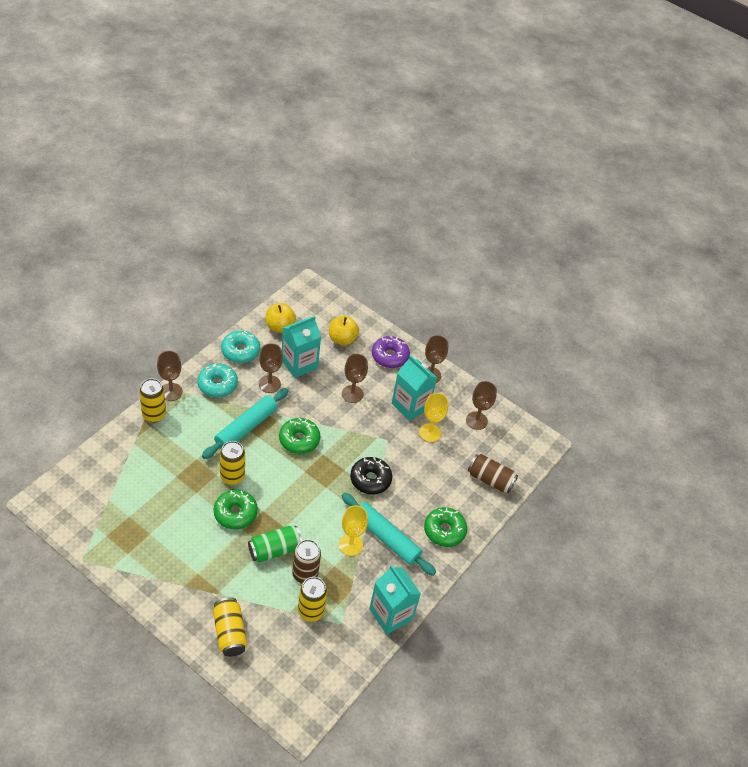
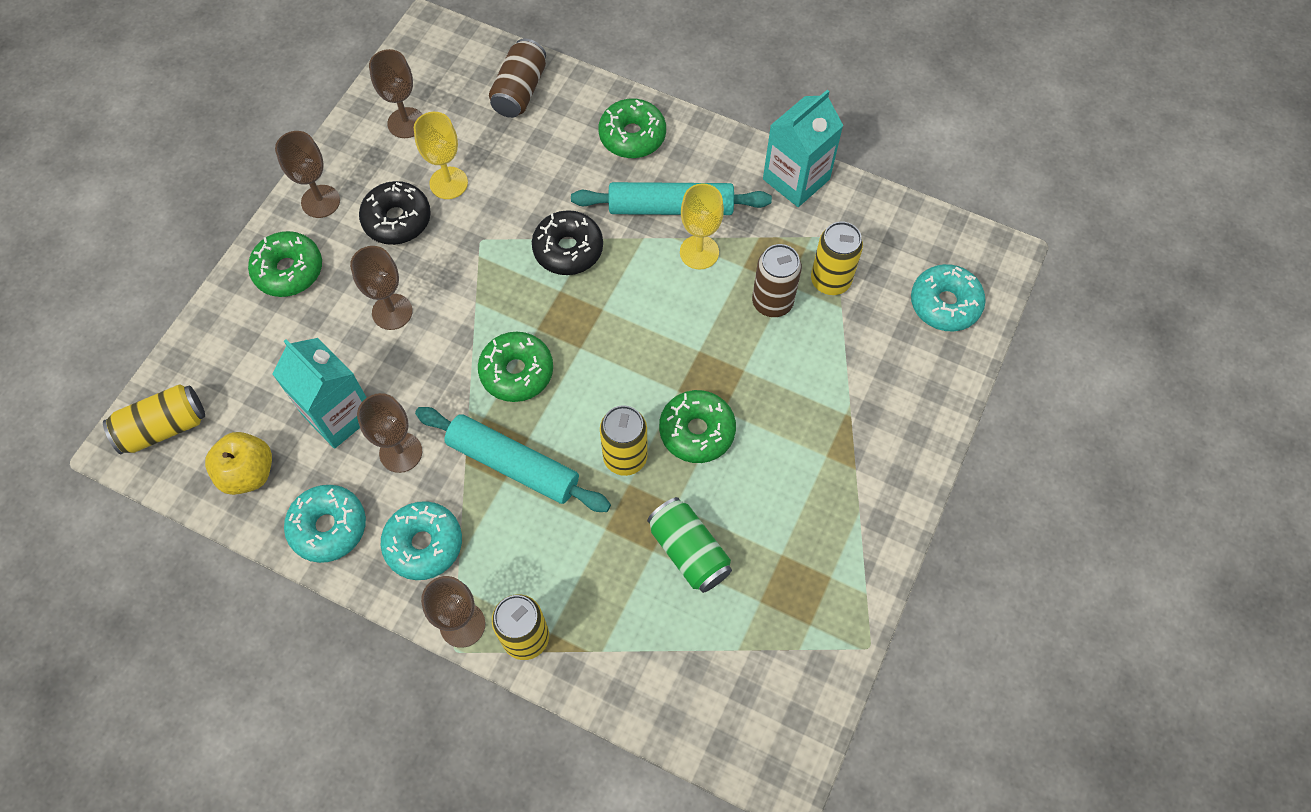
camera: 95 degrees left, 15 degrees up
yellow can [213,597,247,657] -> yellow can moved to [103,384,205,454]
green can [248,526,302,562] -> green can moved to [647,497,732,593]
yellow apple [329,316,359,345] -> none
turquoise rolling pin [342,493,436,576] -> turquoise rolling pin turned 60 degrees clockwise [571,182,772,215]
purple donut [372,336,410,368] -> green donut [248,231,322,297]
turquoise carton [392,355,437,421] -> black donut [359,181,431,245]
none -> turquoise donut [911,264,986,332]

